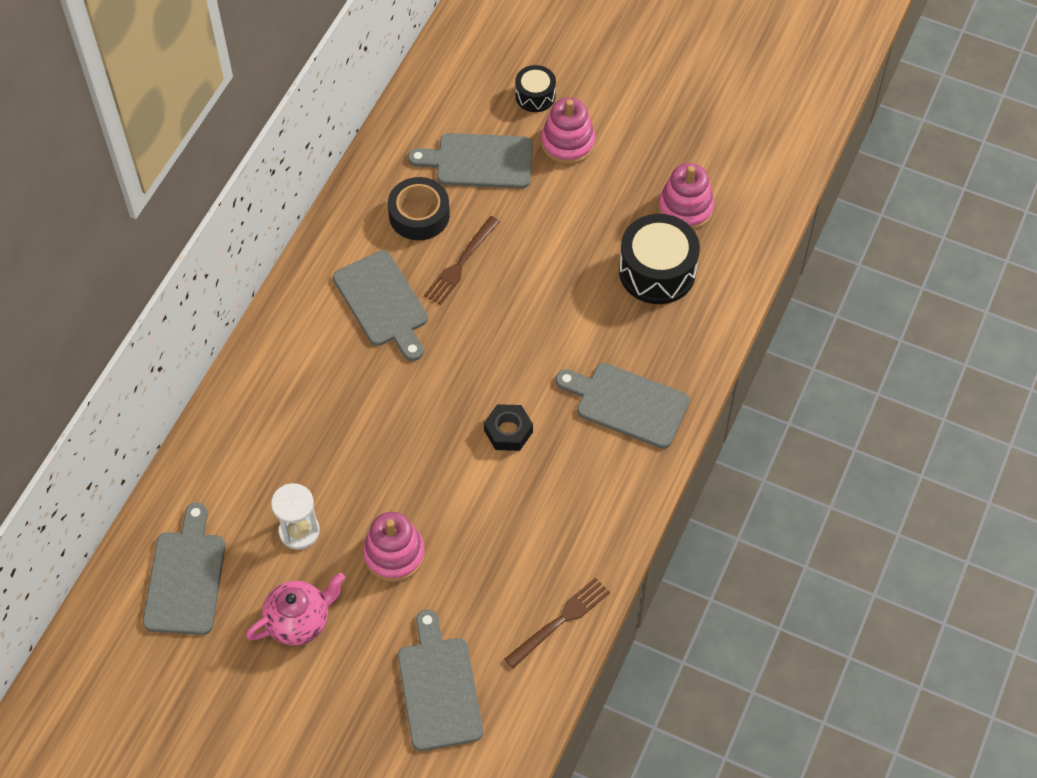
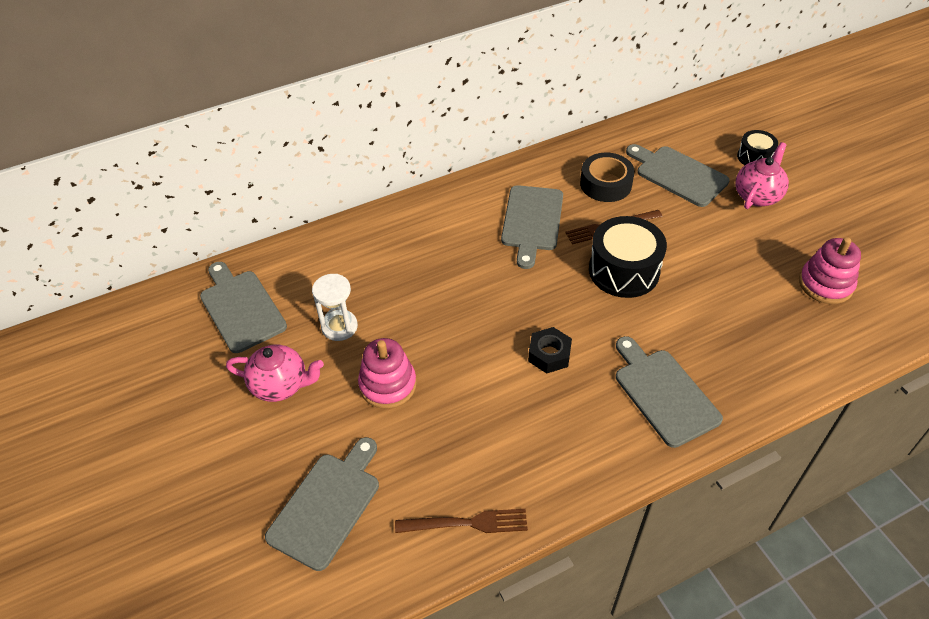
camera: 40 degrees right, 10 degrees down
grey cutting board [143,502,226,635] -> grey cutting board turned 75 degrees counterclockwise [200,262,287,353]
pink stacking toy [541,98,596,164] -> pink teapot [735,142,789,209]
black drum [619,214,700,304] -> black drum moved to [589,216,667,298]

